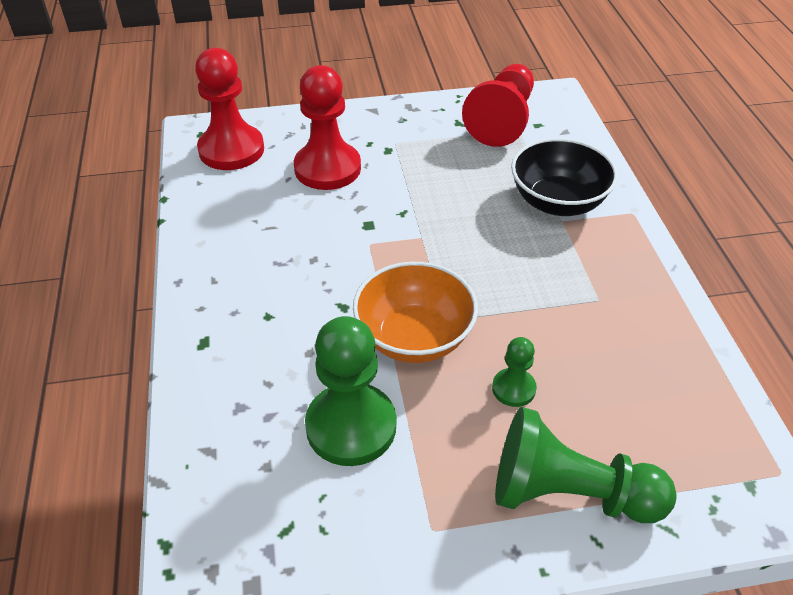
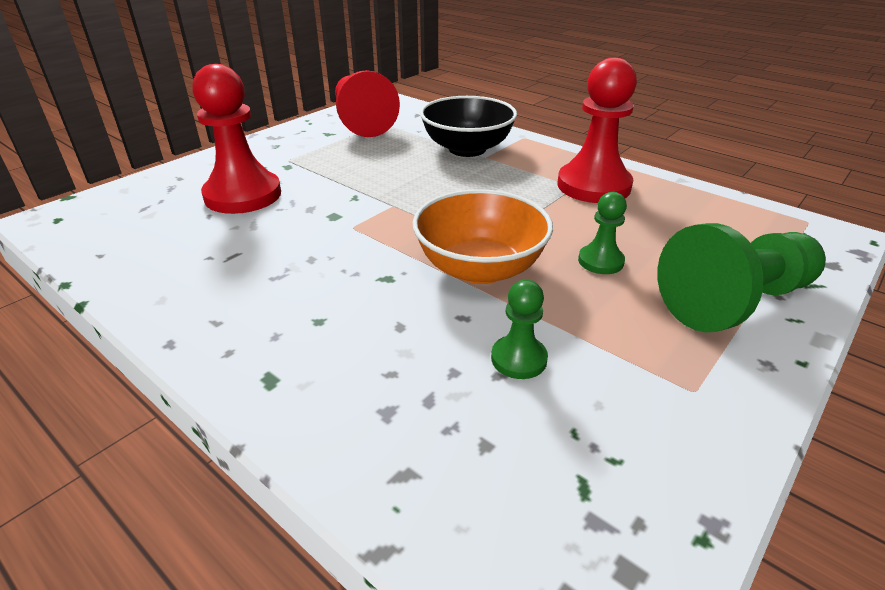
camera: 40 degrees left, 10 degrees down
red pawn [195,48,264,170] -> red pawn moved to [557,57,637,203]
green pawn [305,316,396,466] -> green pawn [491,280,548,379], size x0.50

